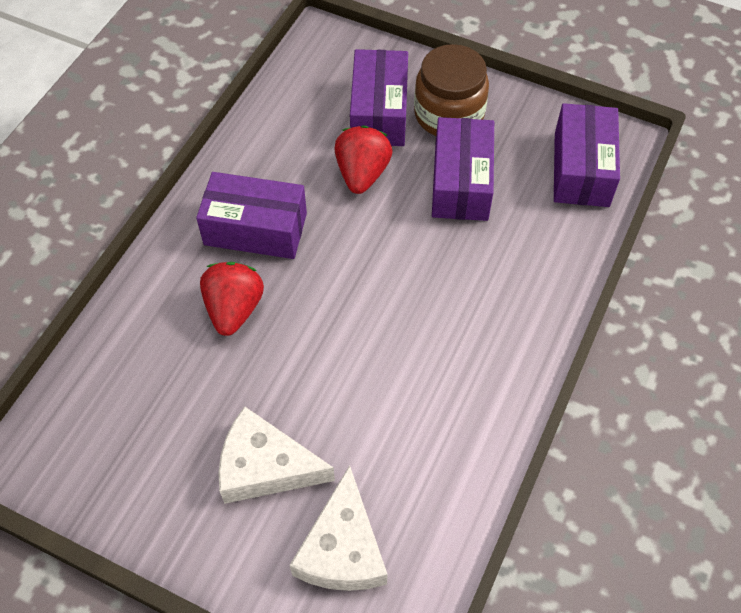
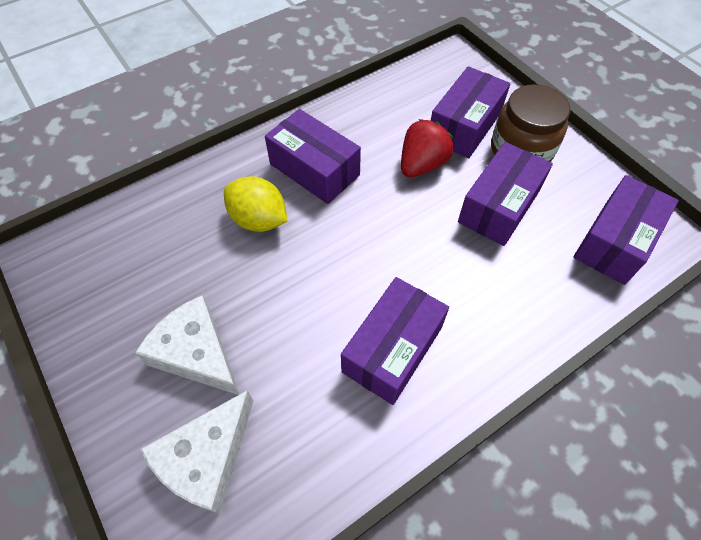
camera: 30 degrees right, 0 degrees up
red strawberry [200,262,264,336] -> yellow lemon [224,176,287,232]
none -> purple box [341,277,449,405]

